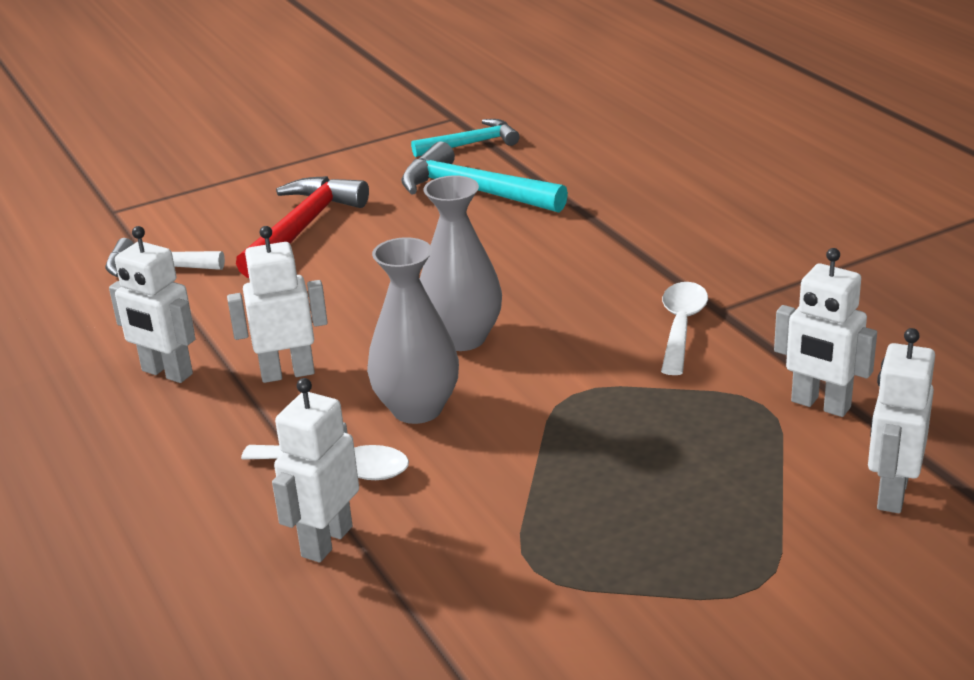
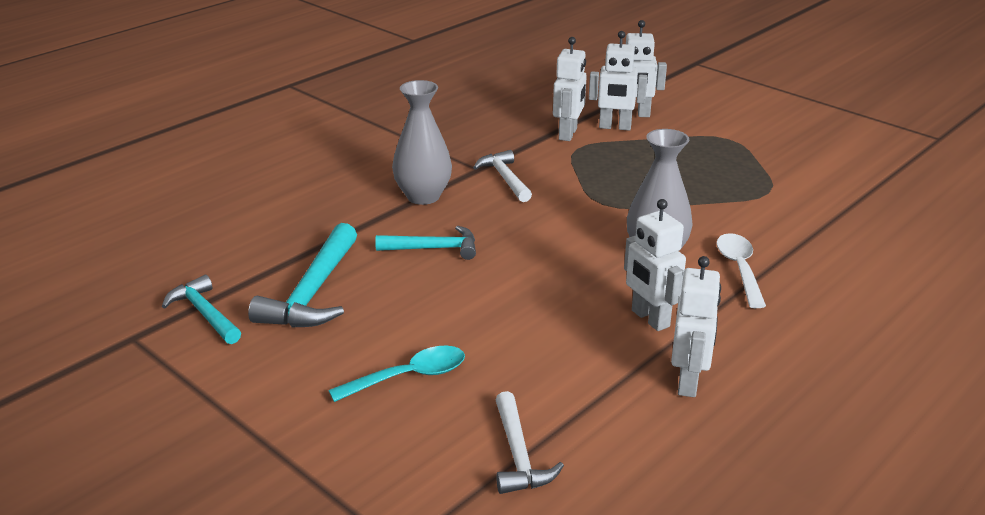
camera: 110 degrees left, 0 degrees up
red hammer [236,176,369,278] -> turquoise spoon [328,346,465,402]
white robot [272,378,359,562] -> white robot moved to [589,31,647,130]
grey vase [420,175,502,351] -> grey vase moved to [392,80,452,205]
white spoon [661,282,708,375] -> white hammer [473,150,532,202]
none -> turquoise hammer [375,226,476,260]

